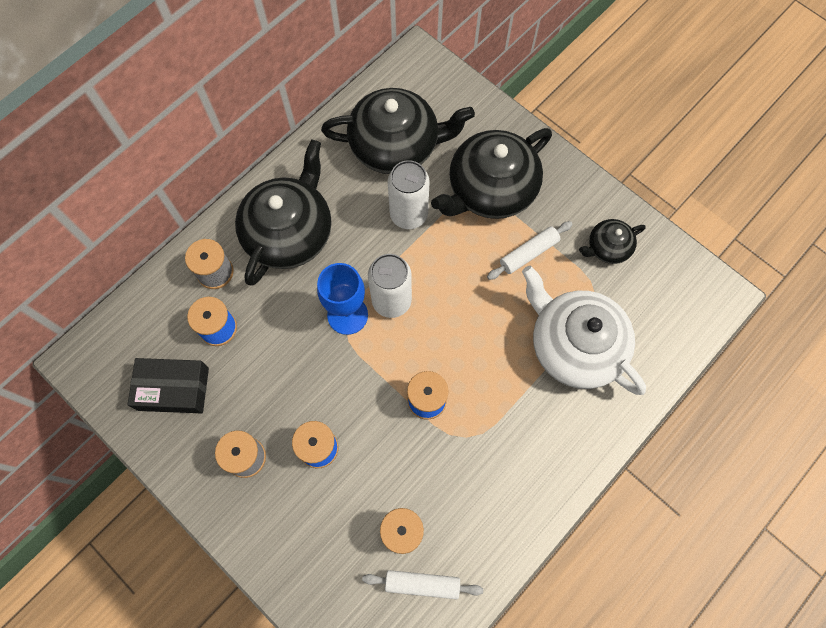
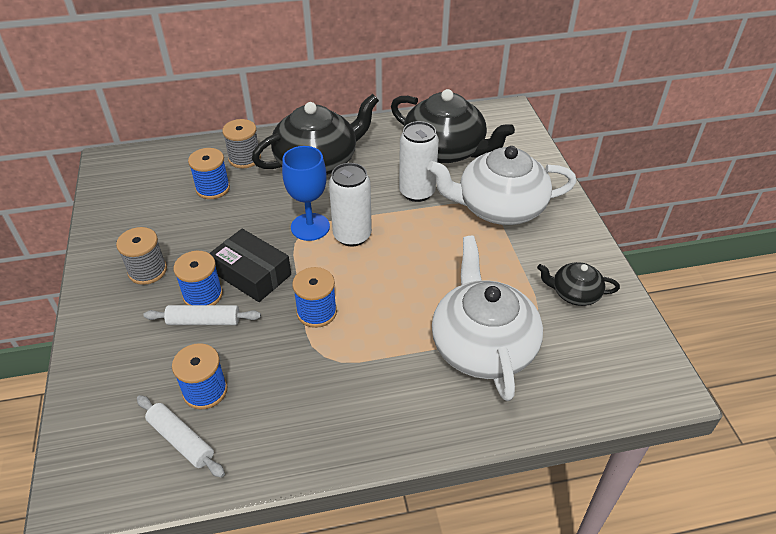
camera: 35 degrees right, 25 degrees down
black box [127,358,209,413] -> black box moved to [209,229,291,302]
black teapot [431,128,552,219] -> white teapot [427,146,576,225]
white rolling pin [487,221,572,280] -> white rolling pin moved to [143,305,261,325]

